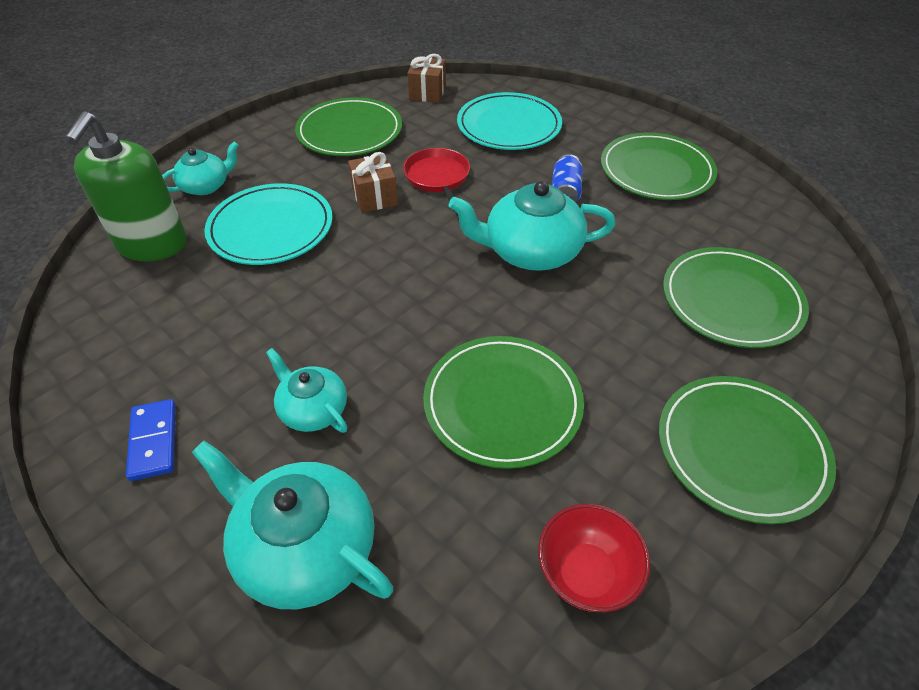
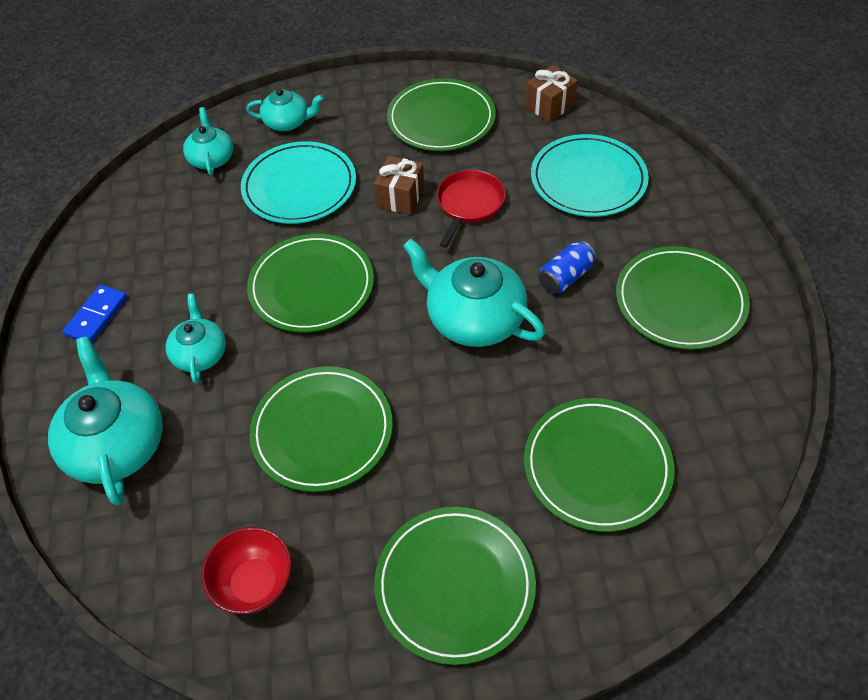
camera: 40 degrees right, 5 degrees up
green soap dispenser [65,111,187,261] -> turquoise teapot [183,107,233,175]
none -> green plate [247,234,374,332]

